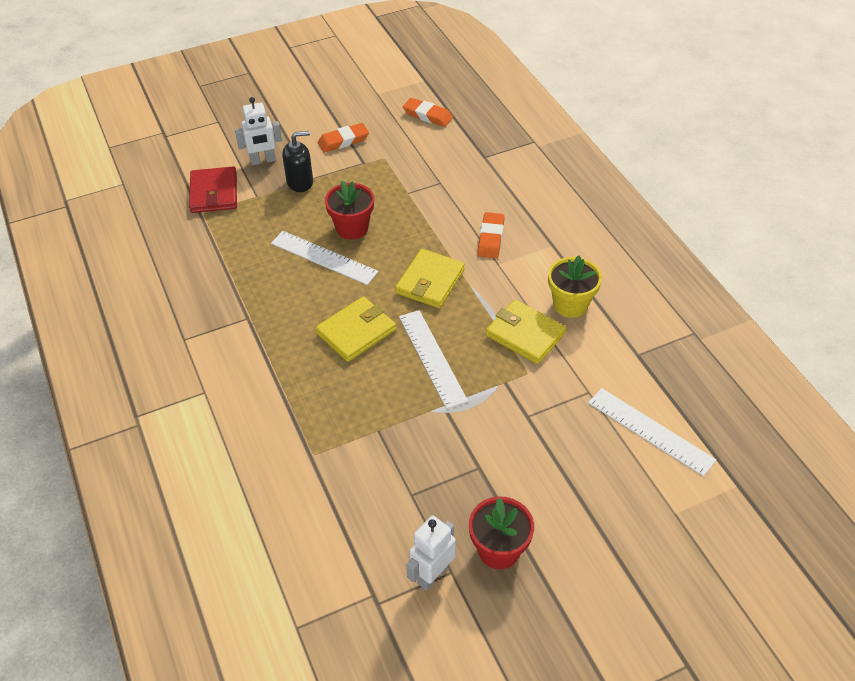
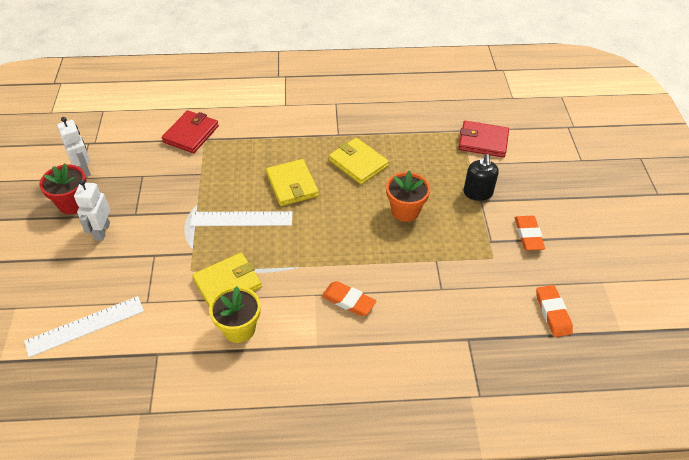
camera: 110 degrees right, 0 degrees up
white robot [235,97,282,165] -> white robot moved to [74,180,110,241]
white ruler [271,231,379,285] -> none
red flower pot [325,181,374,240] -> orange flower pot [386,171,430,222]
yellow wallet [395,249,465,308] -> yellow wallet moved to [329,138,389,185]
orange eraser [403,98,453,127] -> orange eraser turned 60 degrees counterclockwise [536,285,573,337]
none -> red wallet [162,110,219,153]

